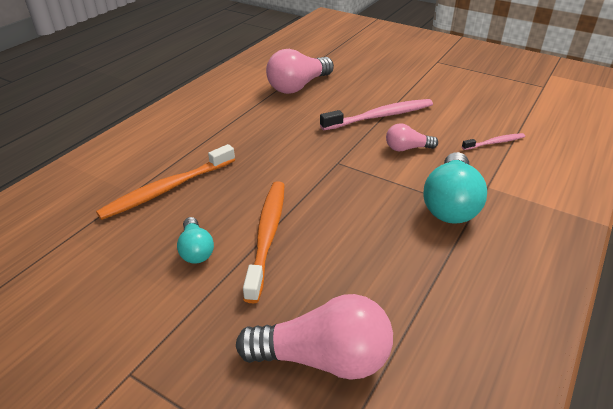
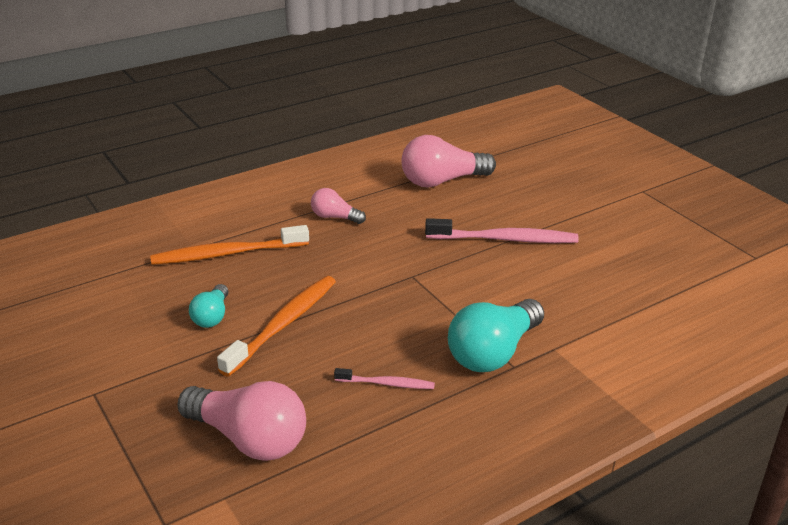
camera: 25 degrees right, 5 degrees down
pink light bulb [386,123,438,151] -> pink light bulb moved to [311,188,366,224]
pink toothbrush [462,133,525,150] -> pink toothbrush moved to [334,368,435,389]

